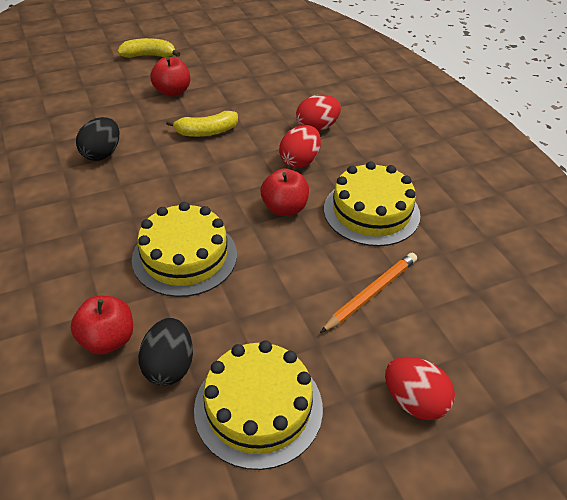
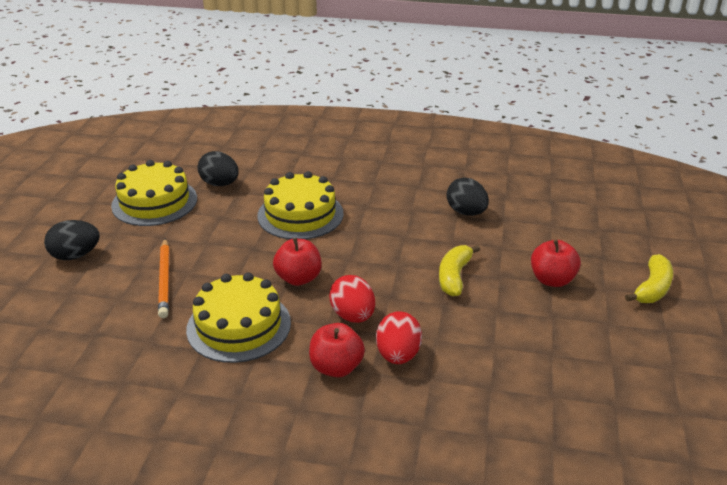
camera: 125 degrees right, 10 degrees down
red apple [71,296,133,355] -> red apple moved to [309,323,365,377]
red egg [385,357,455,420] -> black egg [44,220,100,260]

